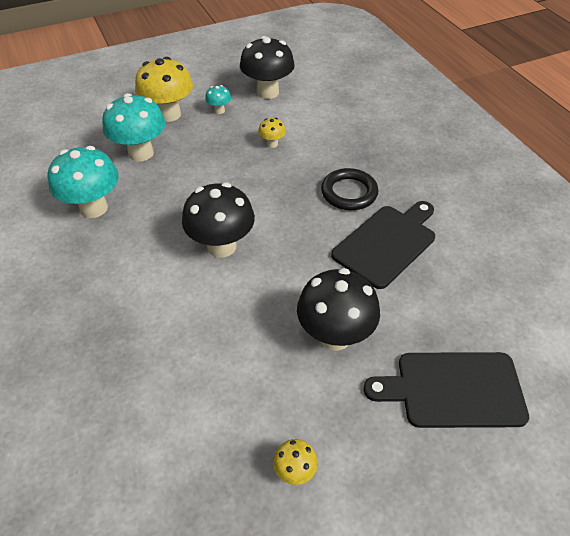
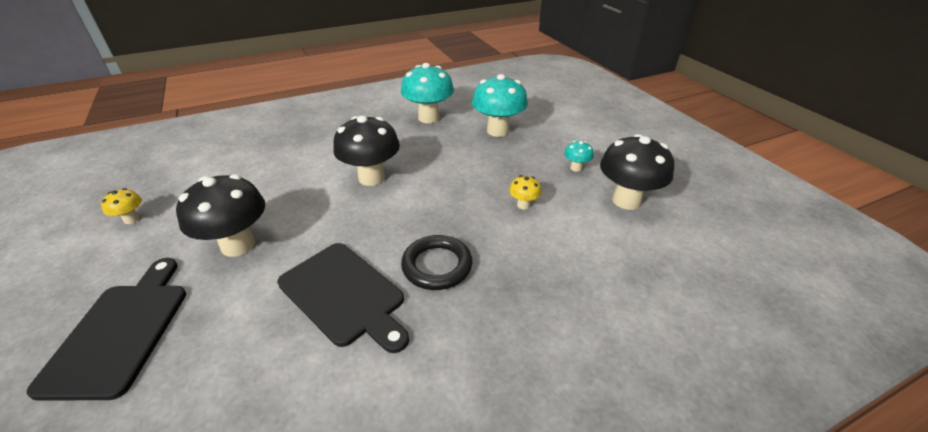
camera: 90 degrees right, 10 degrees down
yellow mushroom [135,57,193,122] -> none

